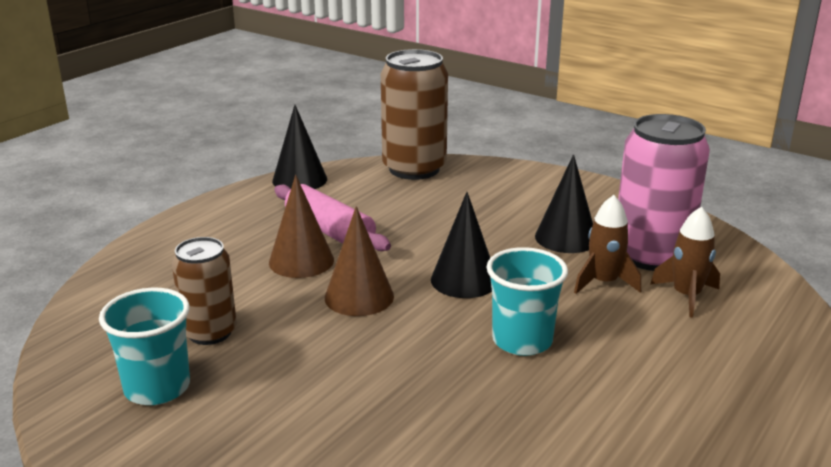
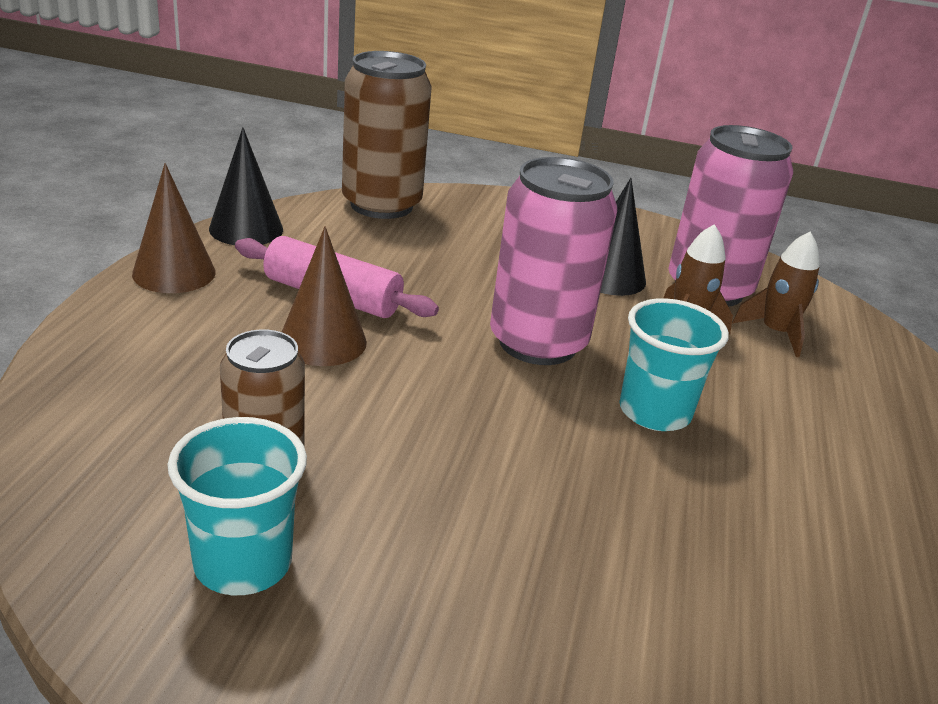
camera: 25 degrees left, 5 degrees up
brown cone [325,206,394,316] -> brown cone moved to [132,163,216,293]
black cone [431,192,492,298] -> pink can [490,157,617,365]

